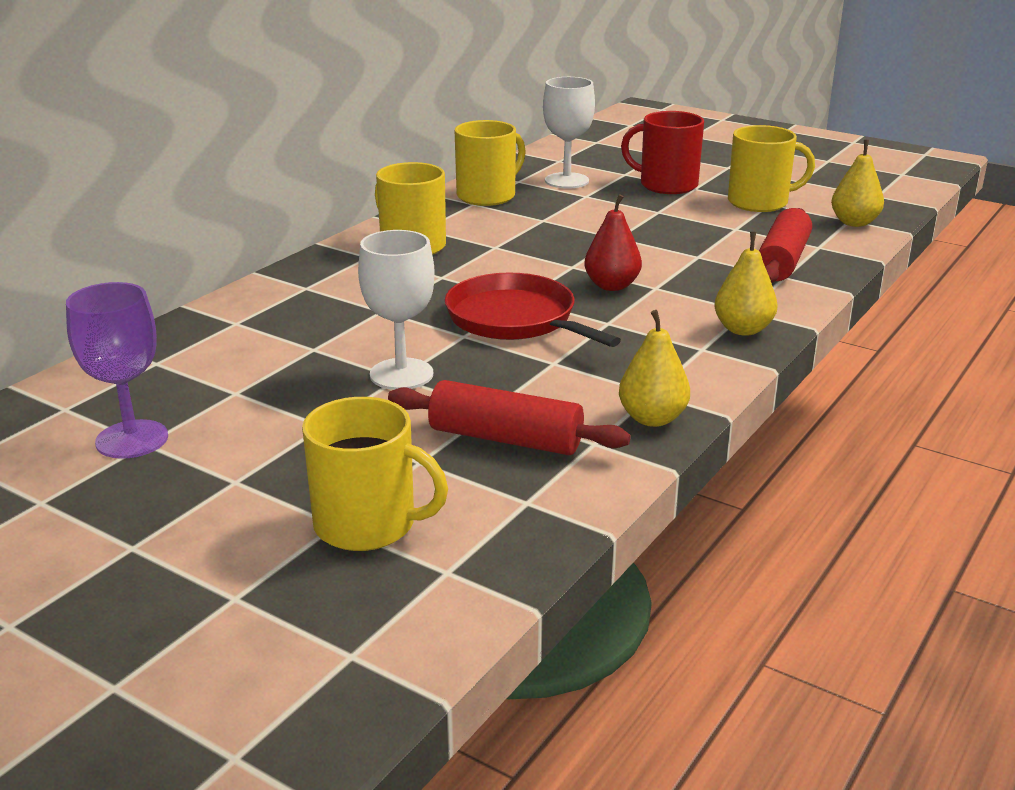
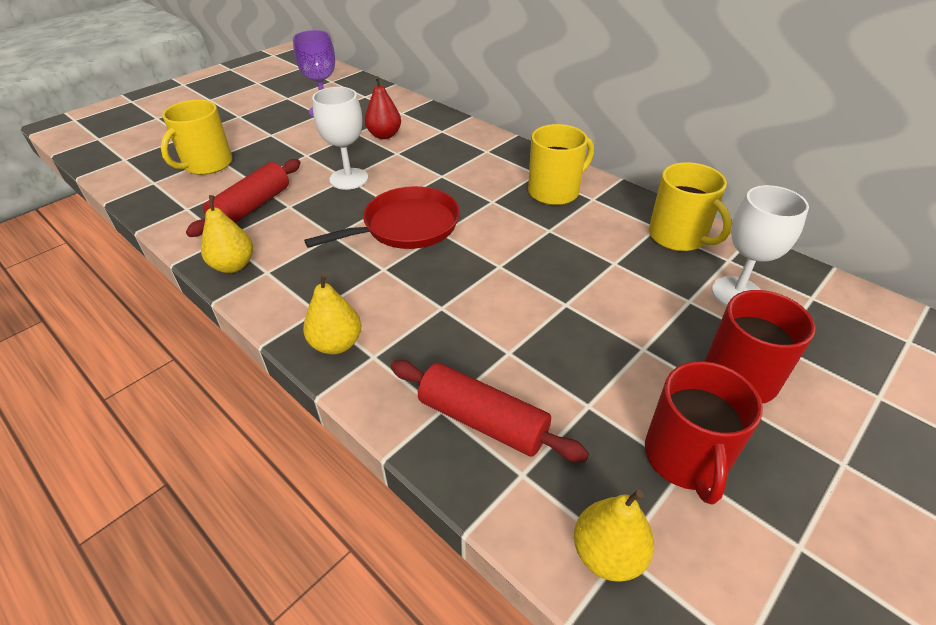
camera: 100 degrees right, 15 degrees up
red pear [584,194,642,291] -> red pear moved to [365,76,401,139]
yellow mug [728,125,815,212] -> red mug [645,361,763,504]

